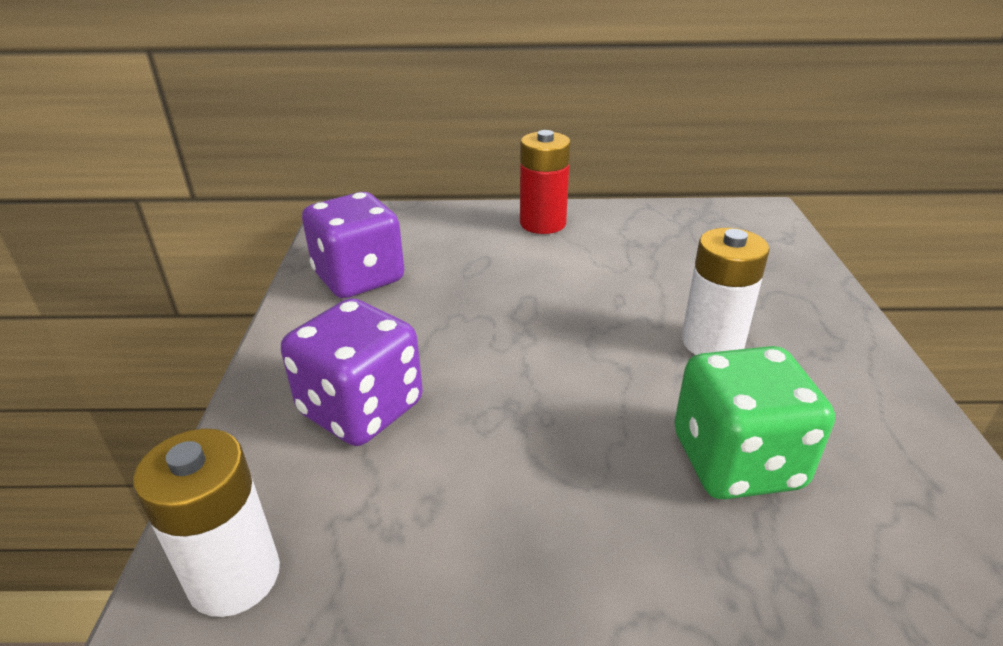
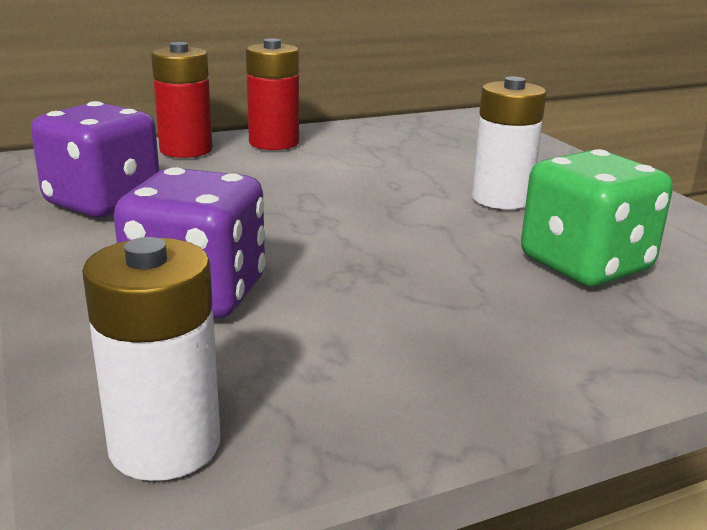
camera: 25 degrees left, 10 degrees down
none -> red battery [151,42,213,158]

